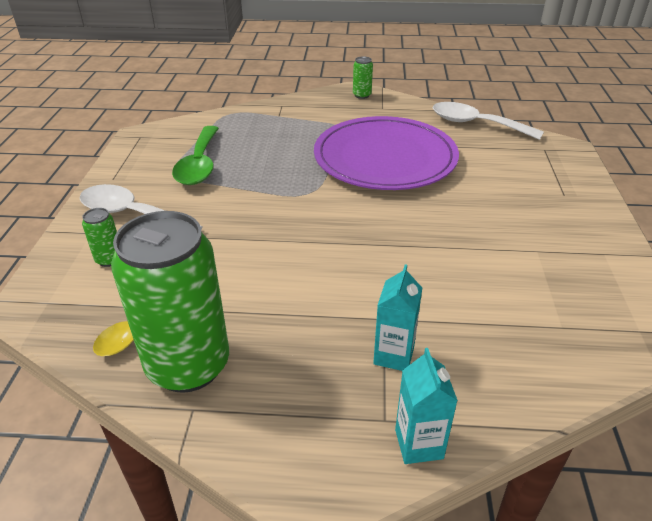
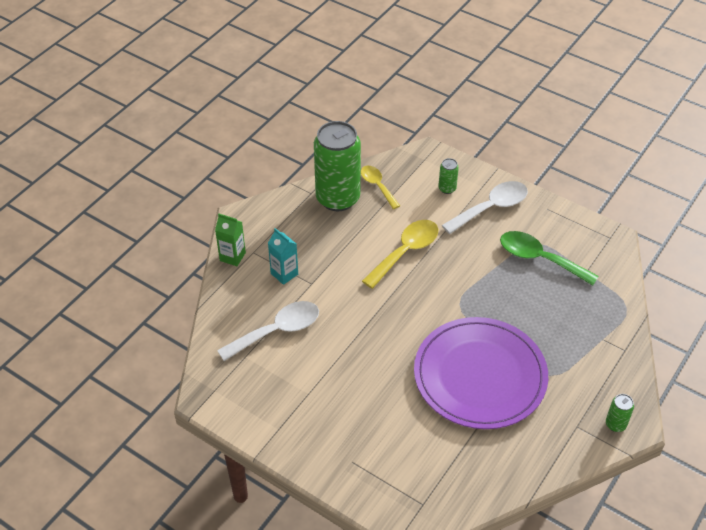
camera: 120 degrees right, 10 degrees up
turquoise carton [395,348,458,464] -> green carton [215,213,246,266]
white spoon [433,102,544,140] -> white spoon moved to [217,301,319,361]
none -> yellow spoon [362,220,438,289]

